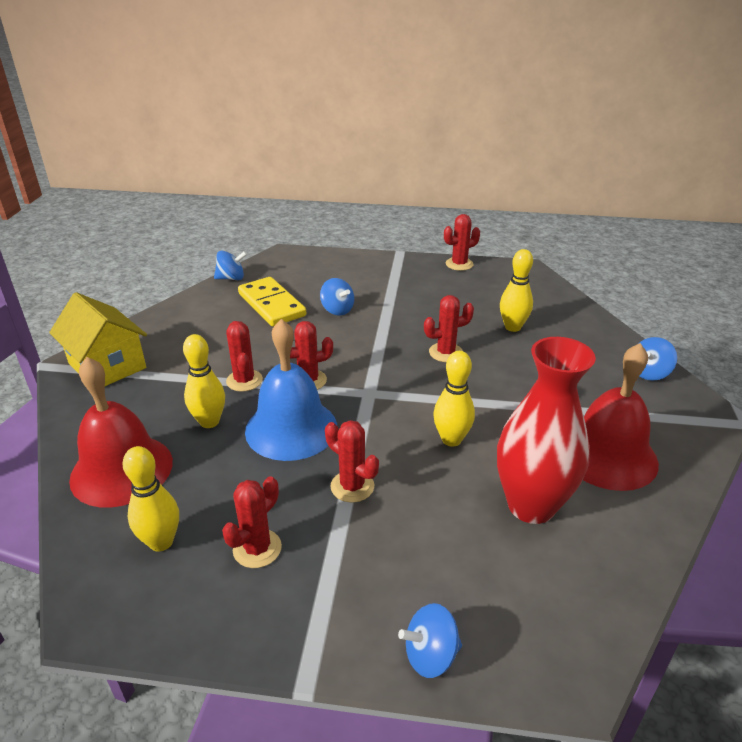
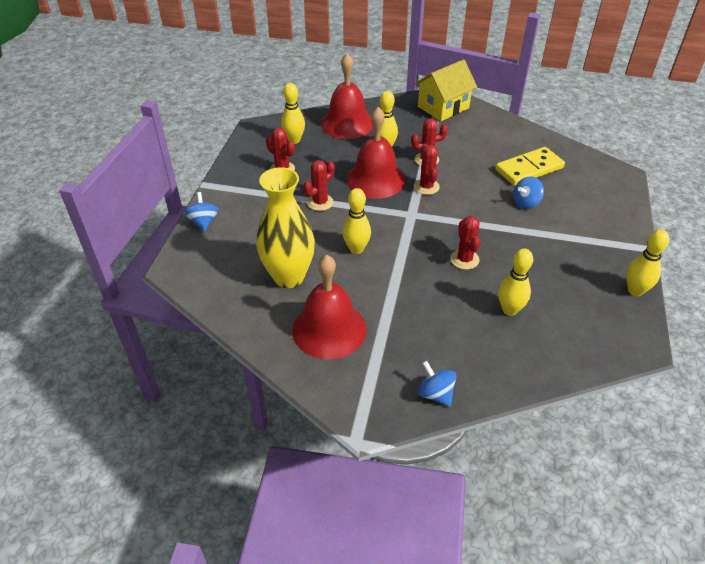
camera: 95 degrees right, 10 degrees up
blue spinning top [214,251,247,280] -> none
blue bell [245,319,337,461] -> red bell [346,107,405,199]
red cactus [444,214,480,271] -> yellow bowling pin [626,230,669,296]
red vase [497,337,596,524] -> yellow vase [256,167,315,288]

